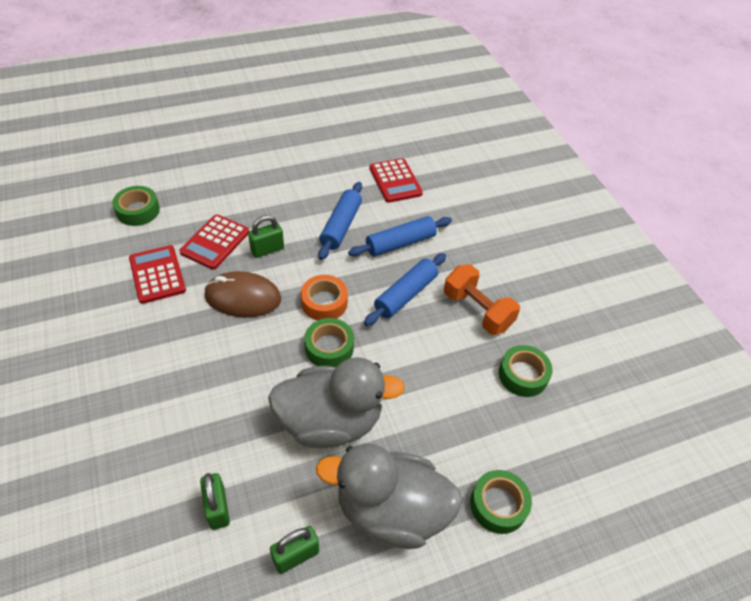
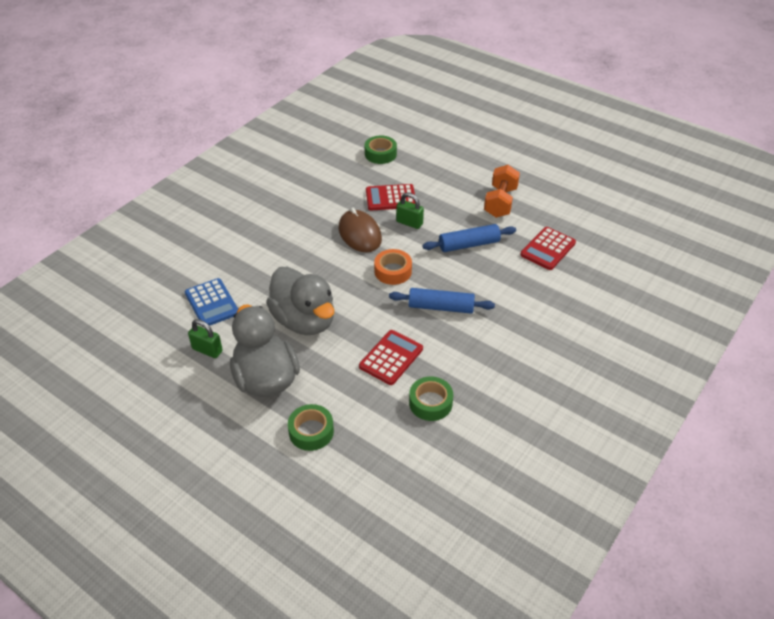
camera: 60 degrees right, 5 degrees down
red calculator [129,245,186,304] -> red calculator moved to [359,330,423,385]
green padlock [200,473,230,530] -> blue calculator [185,278,238,326]
green tape [304,318,354,367] -> none
blue rolling pin [348,216,452,257] -> none
orange dumbbell [444,264,520,335] -> orange dumbbell moved to [484,165,520,218]

